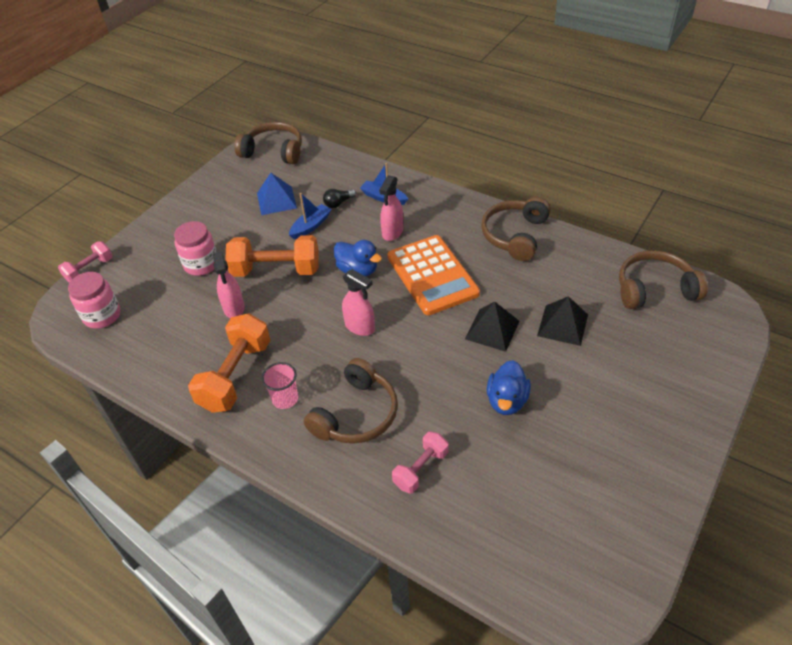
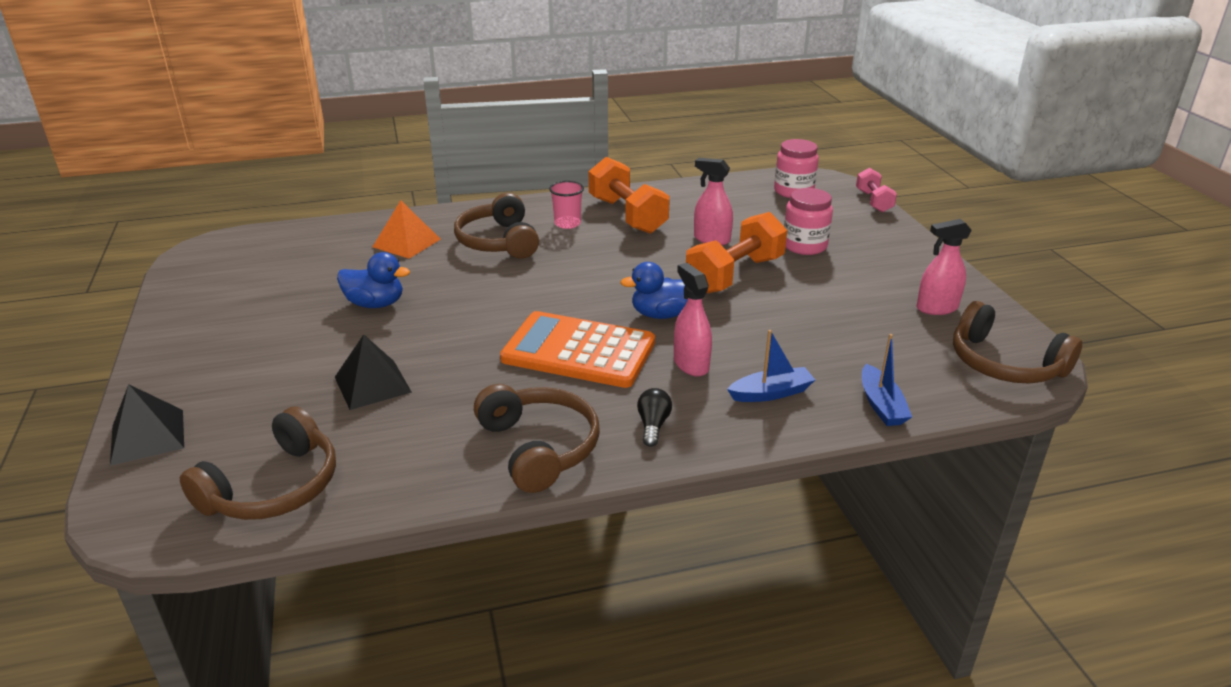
camera: 130 degrees right, 15 degrees down
brown headphones [234,122,302,164] -> brown headphones turned 75 degrees clockwise [953,301,1082,383]
blue pyramid [257,173,297,215] -> none
blue boat [289,193,331,239] -> blue boat moved to [862,334,912,426]
black light bulb [323,189,356,208] -> black light bulb moved to [637,388,672,447]
pink spray bottle [342,269,375,336] -> pink spray bottle moved to [917,219,972,315]
pink dumbbell [392,431,449,494] -> orange pyramid [373,200,441,259]
black pyramid [465,301,520,352] -> black pyramid moved to [110,384,184,466]
blue duck [487,360,531,415] -> blue duck turned 135 degrees clockwise [337,252,410,308]

